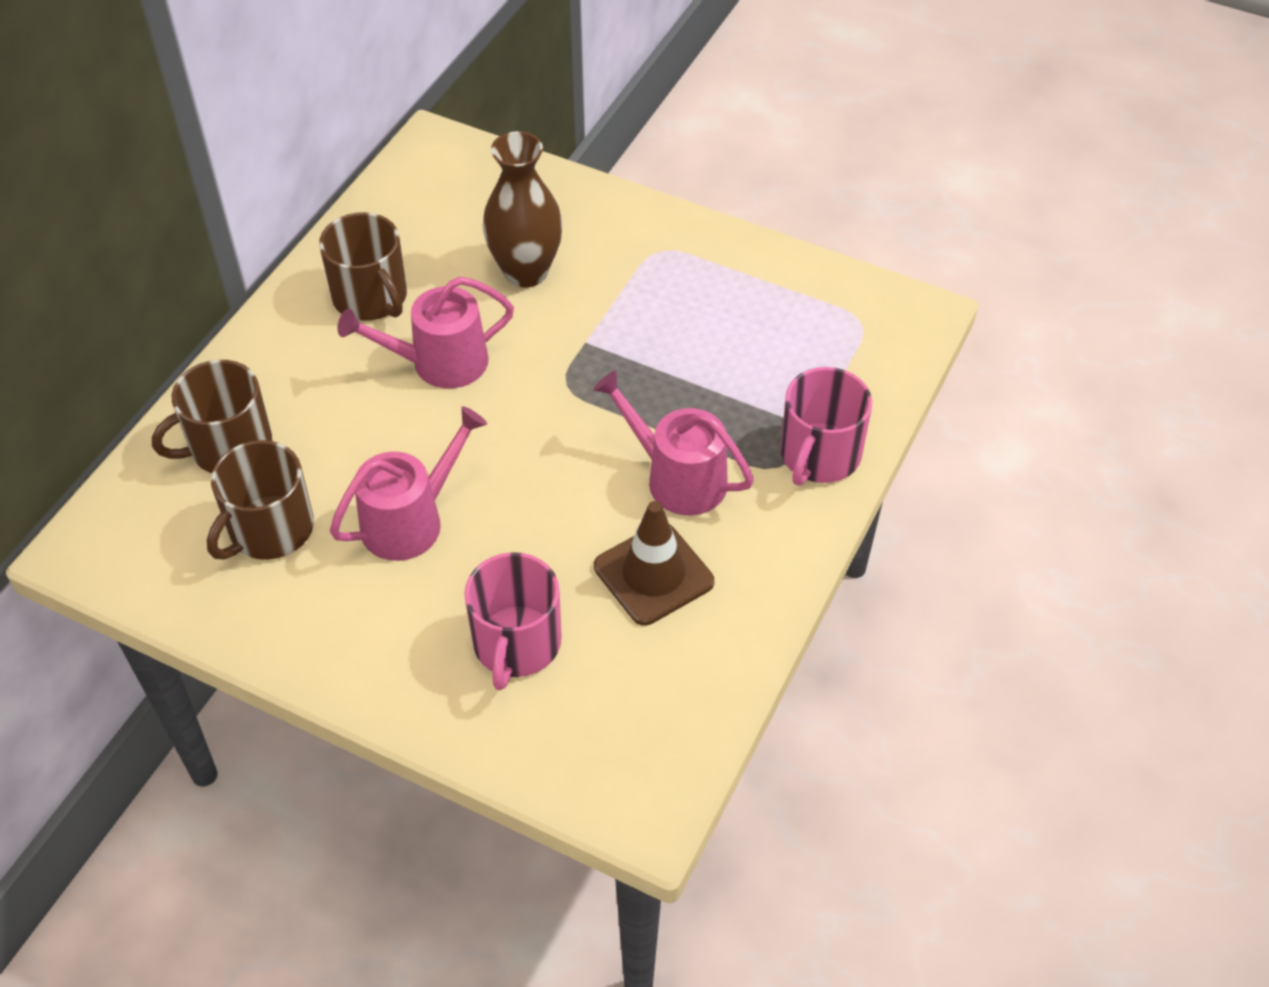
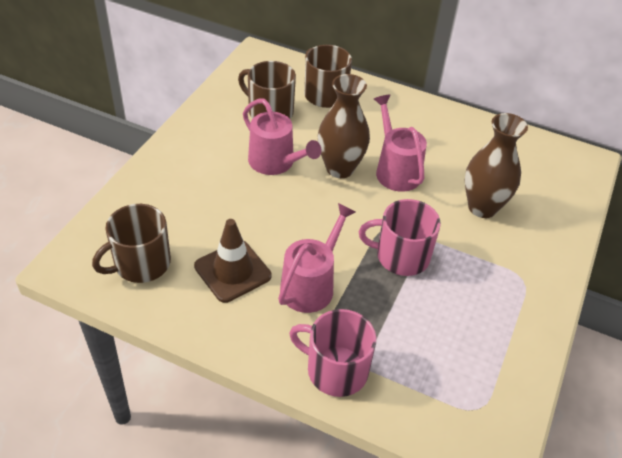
camera: 85 degrees right, 5 degrees down
brown mug [319,212,407,321] -> brown mug moved to [92,204,171,283]
pink mug [464,552,562,690] -> pink mug moved to [359,199,441,276]
none -> brown vase [318,74,370,178]

